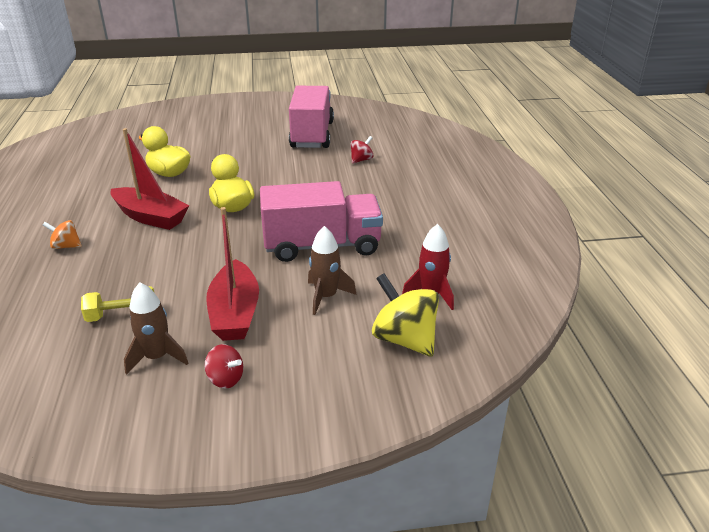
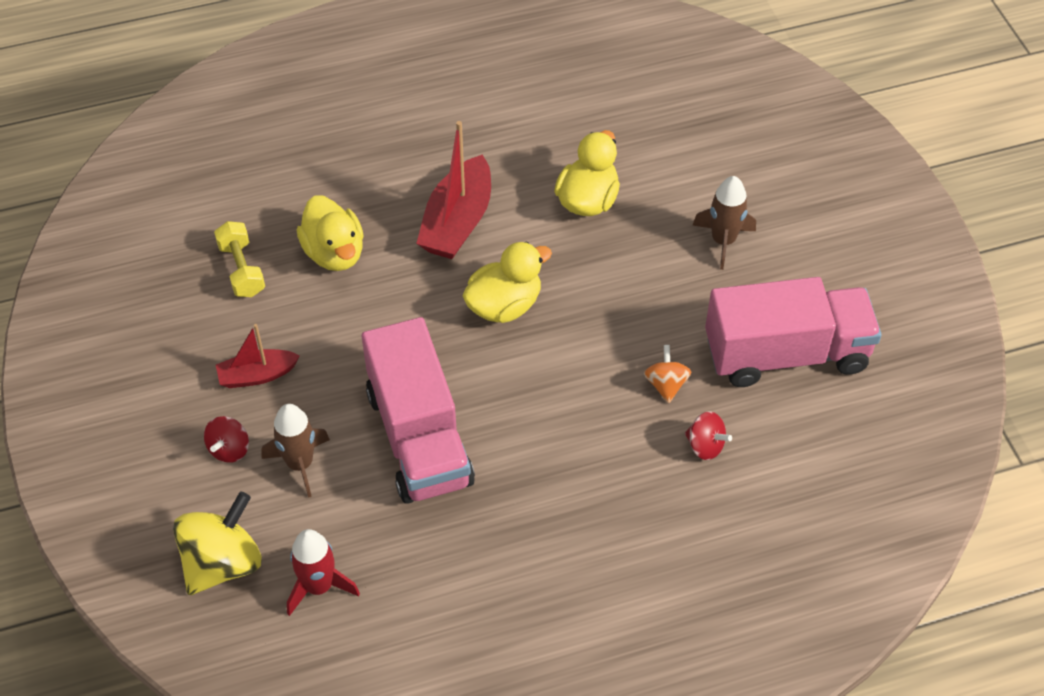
camera: 80 degrees right, 20 degrees up
orange spinning top [43,220,82,249] -> orange spinning top moved to [644,345,691,403]
brown rocket [124,282,189,375] -> brown rocket moved to [693,176,756,270]
red spinning top [205,344,243,389] -> red spinning top moved to [204,416,249,463]
red boat [206,207,259,341] -> red boat [216,324,300,388], size x0.60
none -> yellow duck [297,195,364,271]

